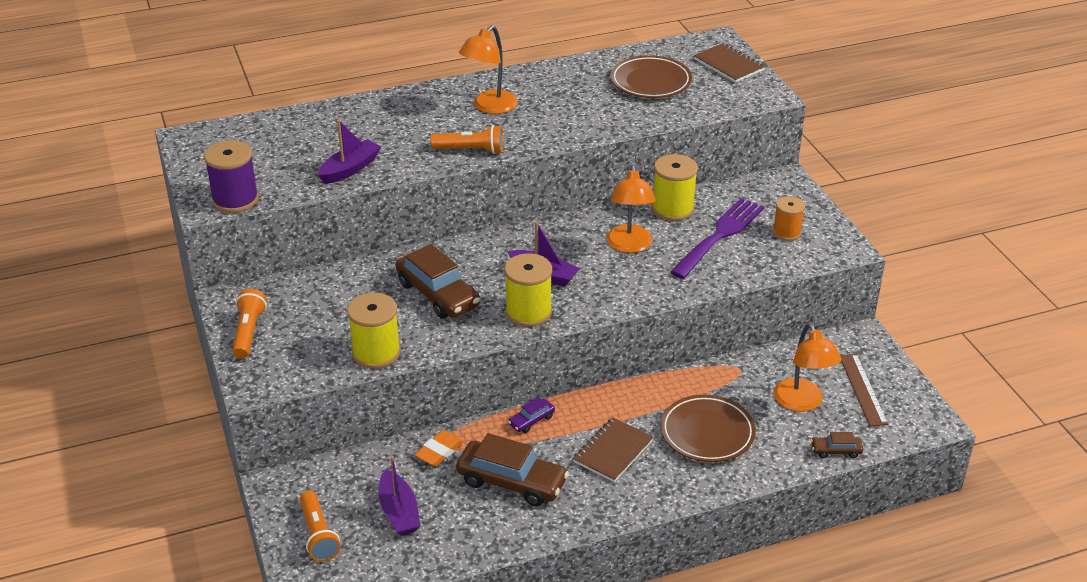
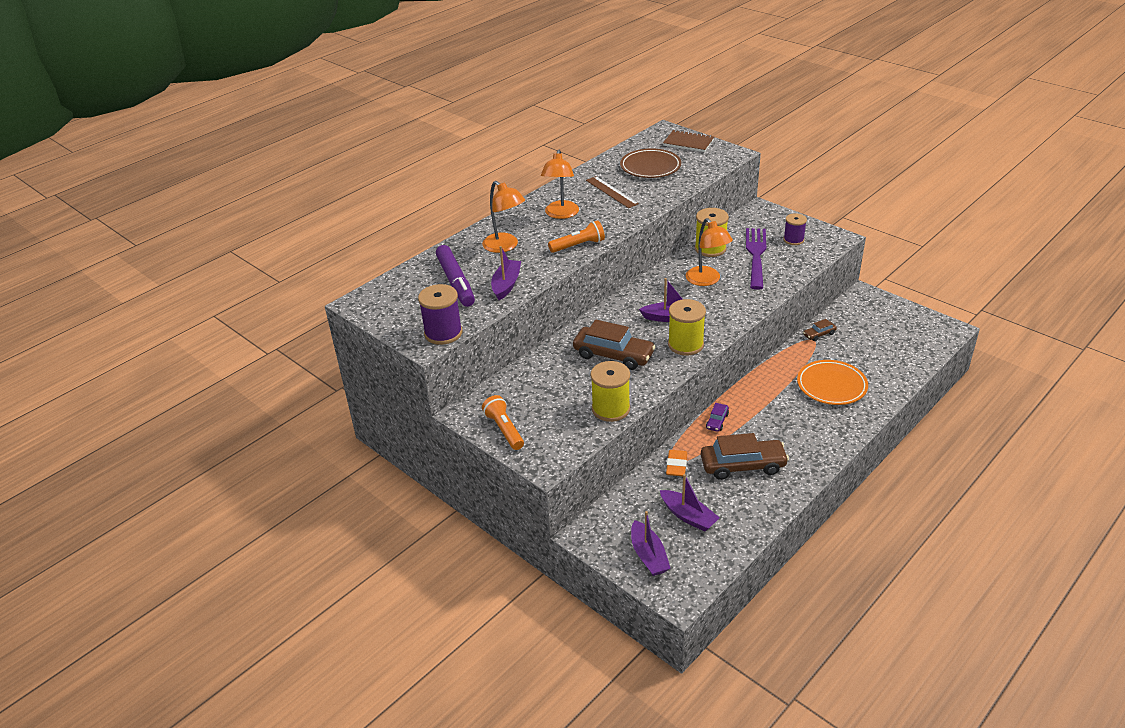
camera: 25 degrees left, 0 degrees up
orange flashlight [300,491,340,562] -> purple boat [631,511,671,576]
brown notebook [573,418,654,482] -> none
brown plate [661,395,756,462] -> orange plate [797,360,868,405]
orange spool [773,196,805,241] -> purple spool [783,213,807,245]
orange lamp [774,323,842,412] -> orange lamp moved to [482,181,525,253]
brown car [811,432,863,458] -> brown car moved to [803,319,837,341]
brown ruler [840,354,888,426] -> brown ruler moved to [586,176,639,208]
none -> purple marker [436,245,475,307]

